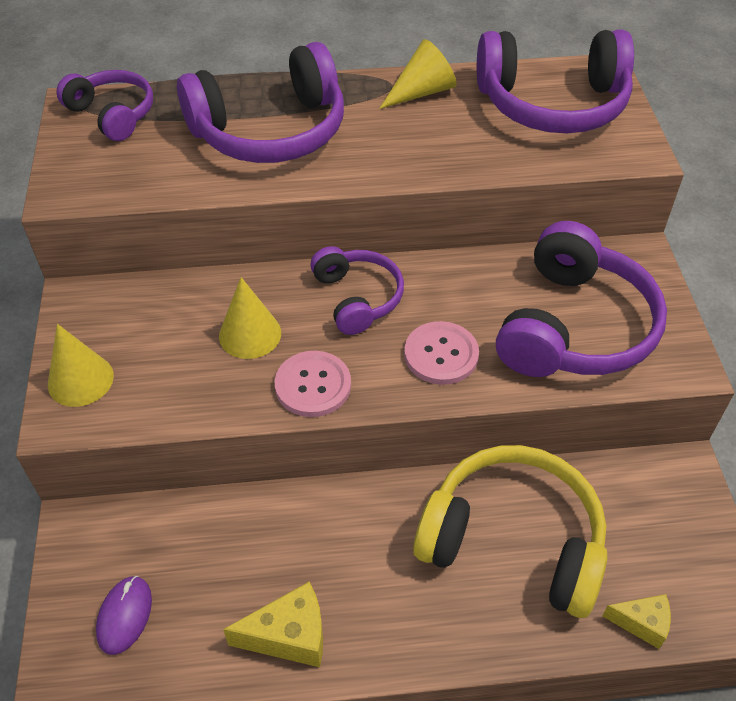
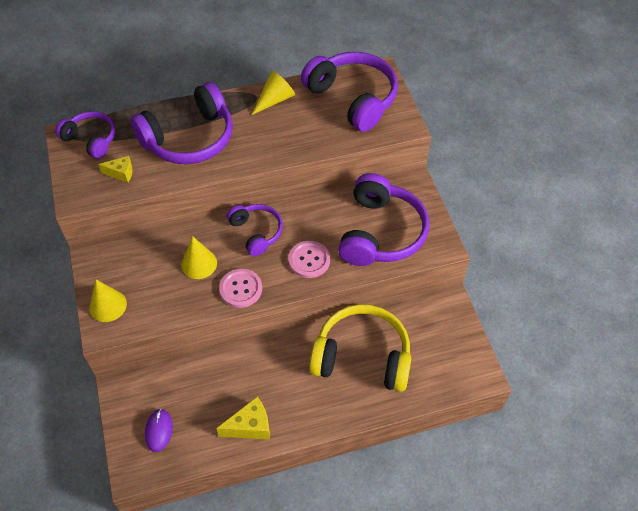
camera: 10 degrees left, 5 degrees up
purple headphones [477,30,634,133] -> purple headphones turned 120 degrees counterclockwise [301,52,398,132]
yellow cheese [602,594,671,649] -> yellow cheese moved to [98,156,133,183]

